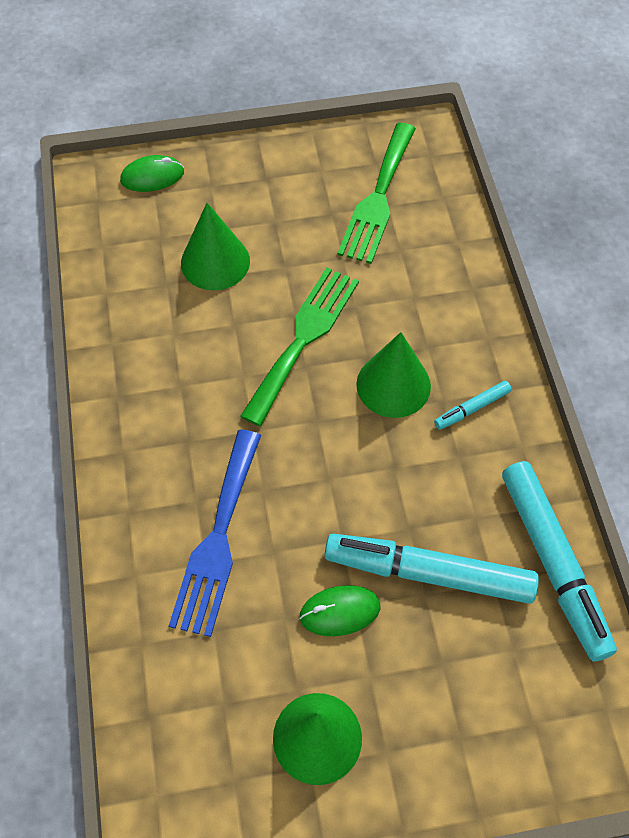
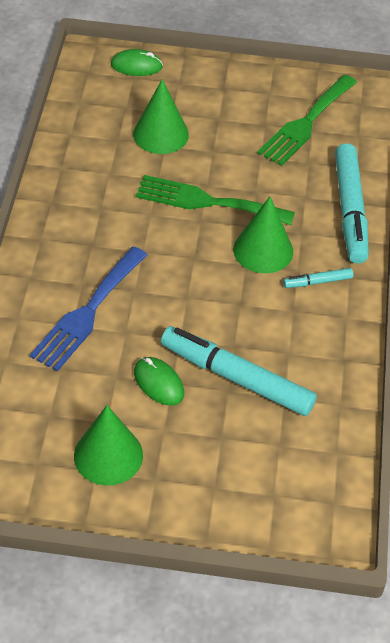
camera: 15 degrees right, 10 degrees down
green fork [240,268,359,426] -> green fork turned 120 degrees counterclockwise [136,175,295,225]
green mouse [299,585,380,636] -> green mouse turned 45 degrees clockwise [134,357,184,405]
turquoise marker [502,461,617,661] -> turquoise marker moved to [335,143,369,264]

